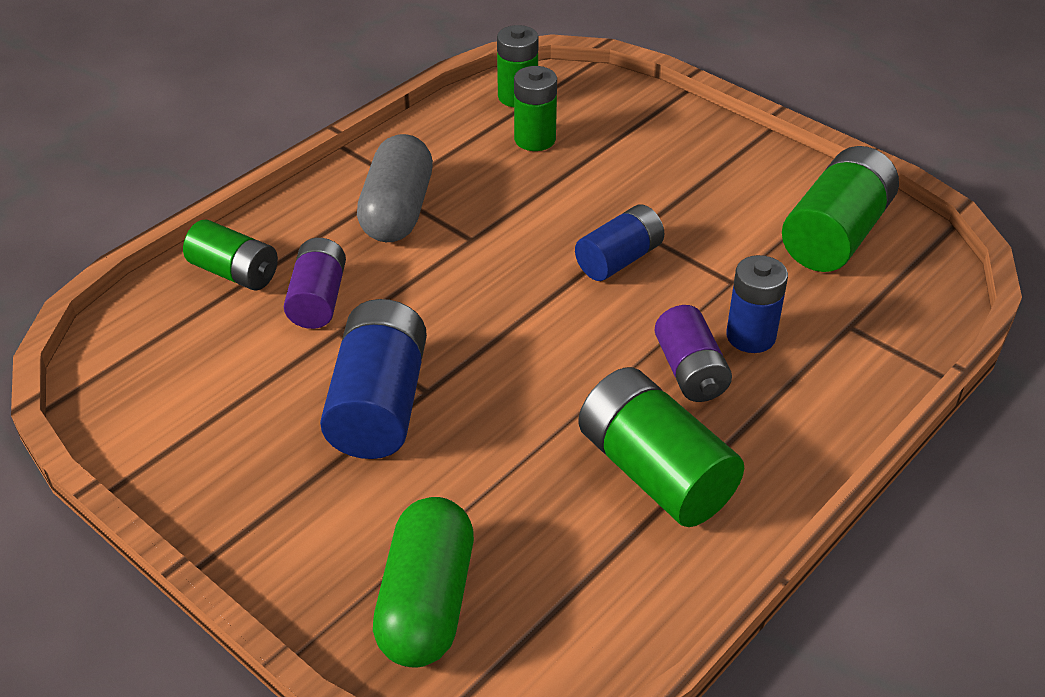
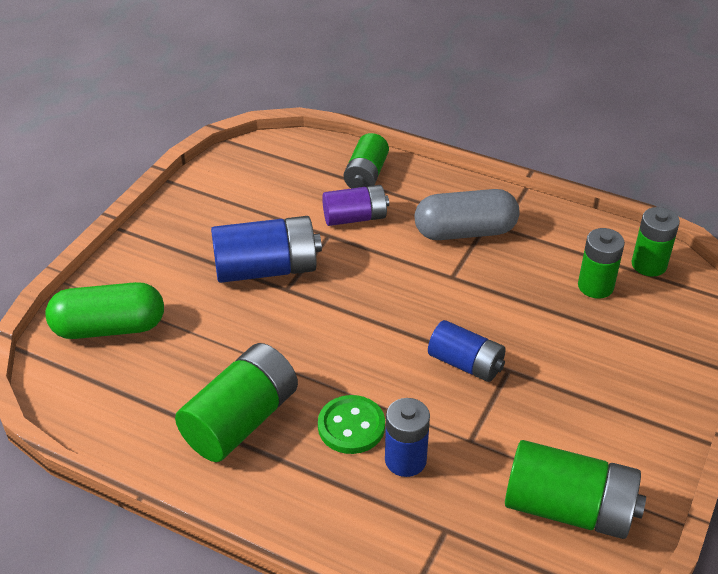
camera: 75 degrees right, 0 degrees up
purple battery [655,305,732,402] -> green button [318,395,385,454]

